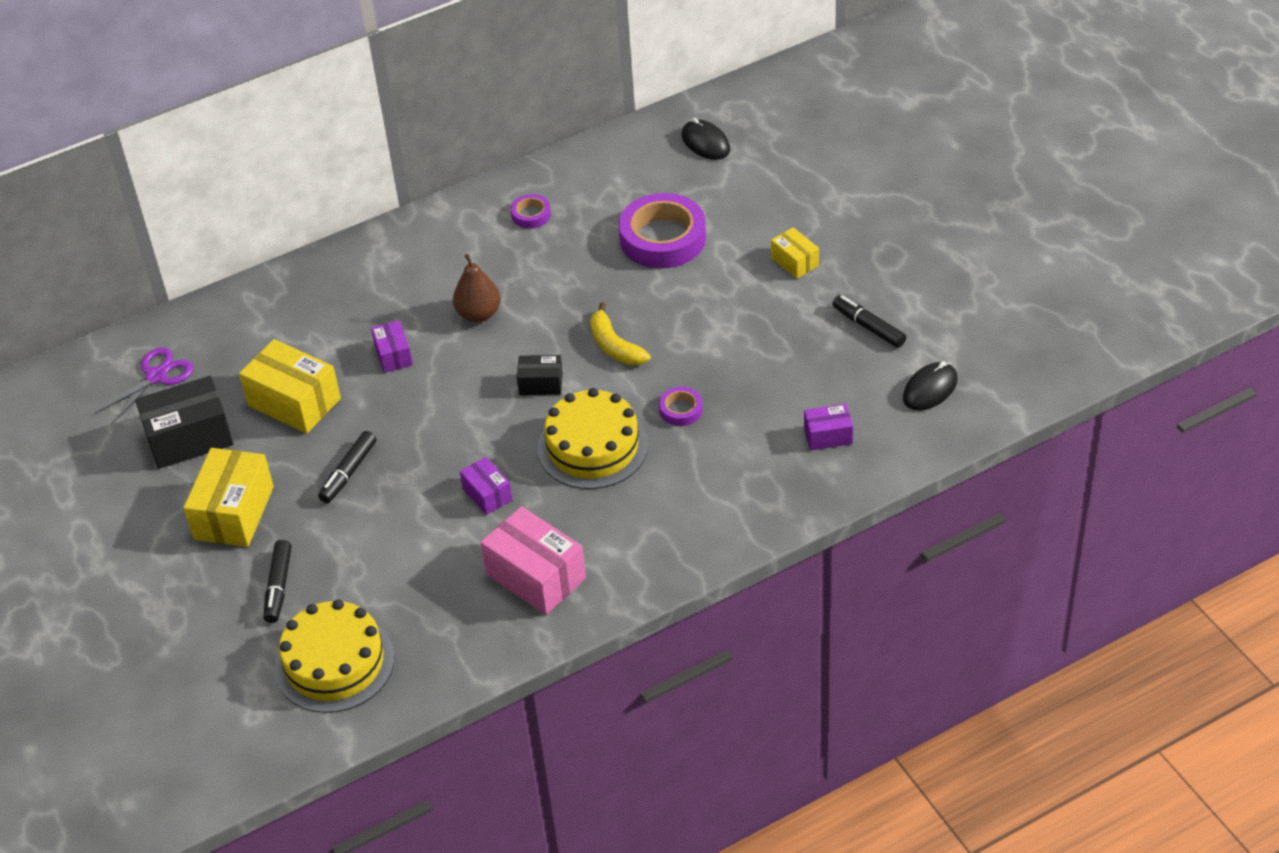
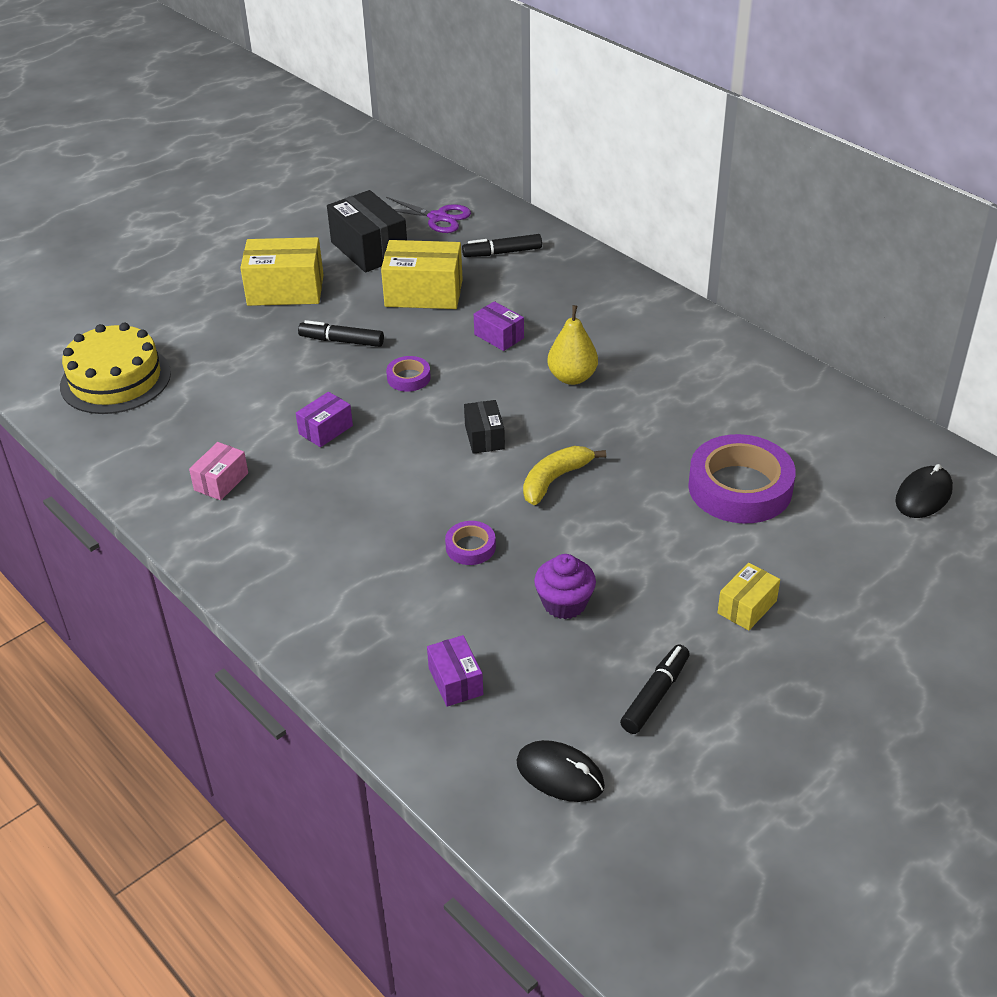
camera: 75 degrees right, 5 degrees down
yellow box [239,339,341,434] -> yellow box turned 75 degrees clockwise [381,240,463,309]
black marker [264,540,292,623] -> black marker moved to [462,234,542,257]
purple box [371,320,413,373] -> purple box turned 75 degrees clockwise [474,301,524,351]
brown pear [453,254,501,322] -> yellow pear [547,305,598,385]
pink box [481,506,586,615] -> pink box [189,442,248,500], size x0.55
purple tape [511,194,551,229] -> purple tape moved to [386,356,431,392]
yellow cake [538,388,648,489] -> none
none -> purple cupcake [534,554,596,619]

